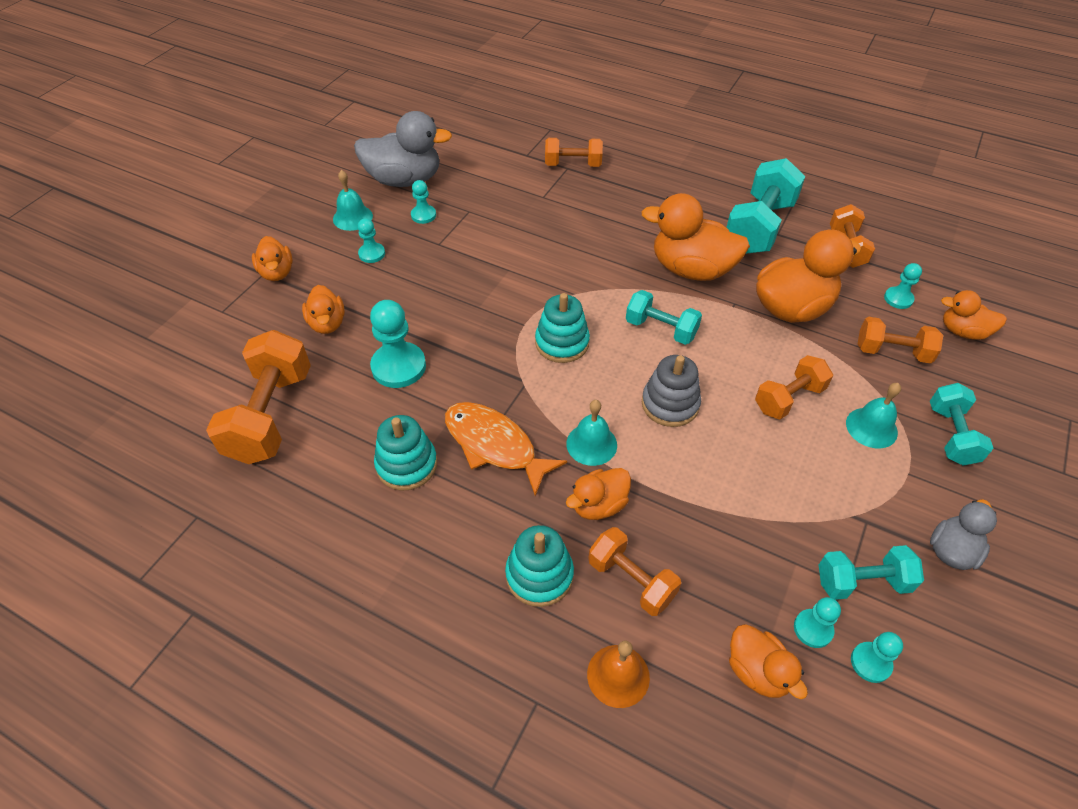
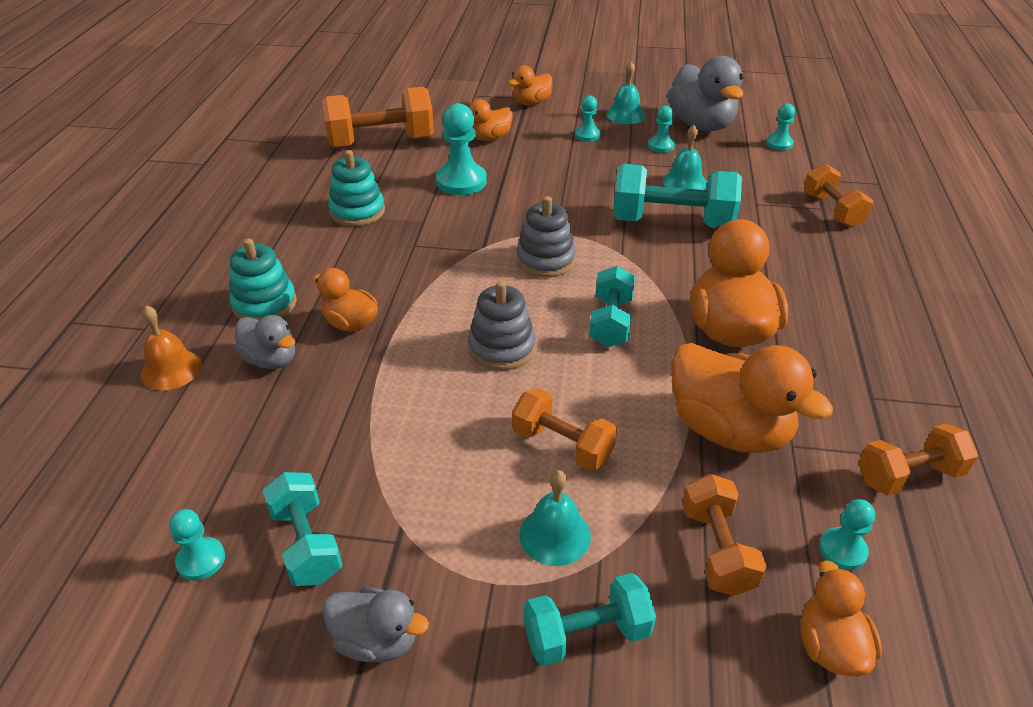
camera: 70 degrees right, 10 degrees down
orange fish [445,402,567,496] -> none
turquoise stacking toy [535,293,590,363] -> grey stacking toy [516,196,576,277]
turquoise bell [566,400,617,466] -> turquoise bell moved to [663,125,707,190]
orange dumbbell [588,527,681,616] -> grey duck [235,315,295,369]
turquoise dumbbell [726,158,805,254] -> turquoise dumbbell moved to [613,164,742,228]
orange duck [729,624,808,699] -> none
turquoise pawn [794,597,841,648] -> turquoise pawn moved to [766,104,795,150]

